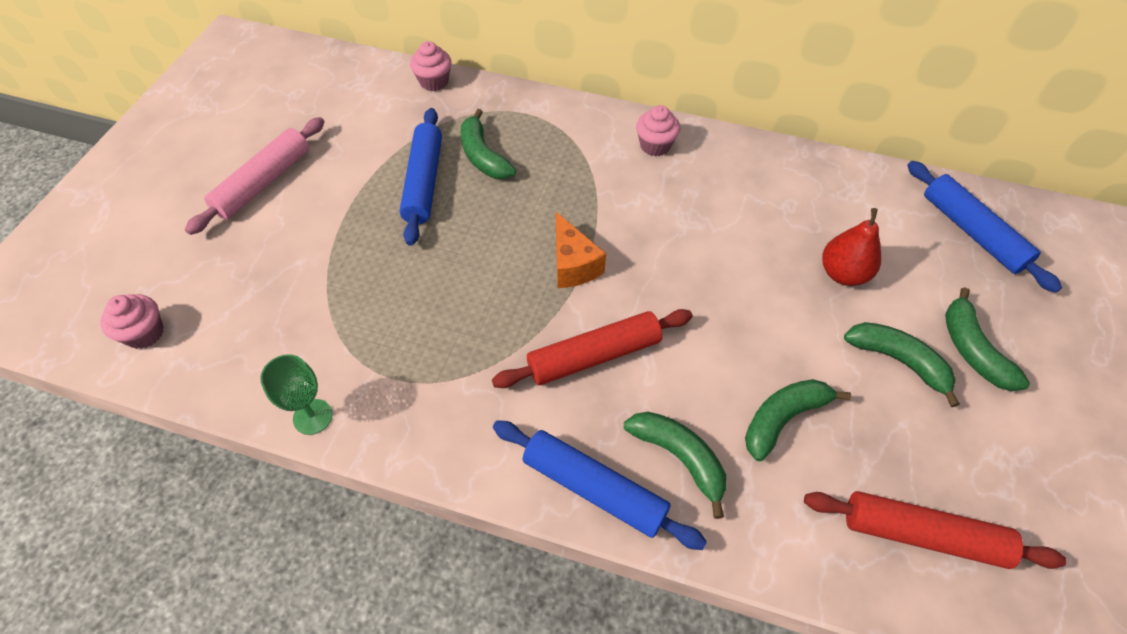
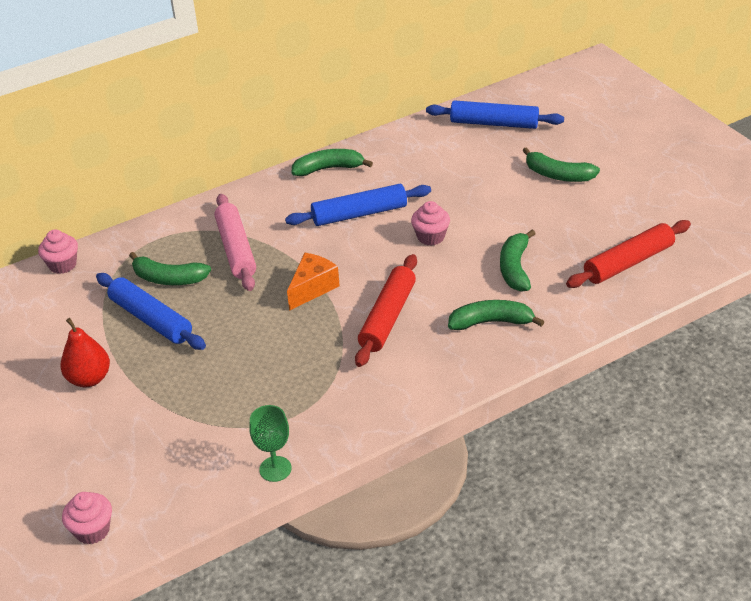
camera: 45 degrees left, 15 degrees down
pink rolling pin [185,117,324,235] -> pink rolling pin moved to [214,194,256,291]
blue rolling pin [493,420,707,550] -> blue rolling pin moved to [285,184,431,226]
orange cheese [556,212,606,288] -> orange cheese turned 75 degrees counterclockwise [287,253,340,311]
pink cupcake [636,105,680,156] -> pink cupcake moved to [411,201,450,246]
red pear [822,208,881,286] -> red pear moved to [60,318,110,388]
green banana [844,322,960,407] -> green banana moved to [292,149,373,176]

